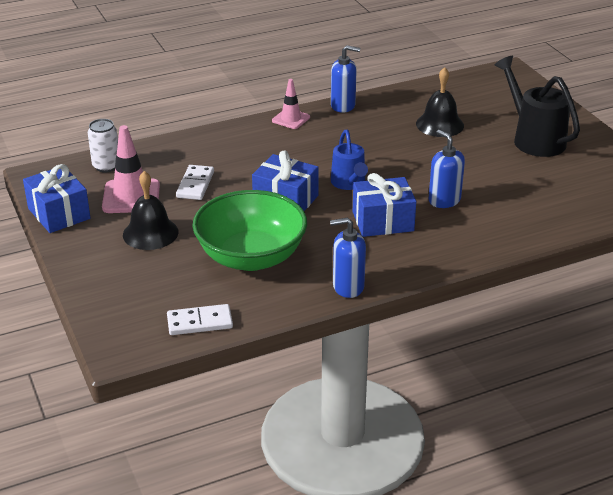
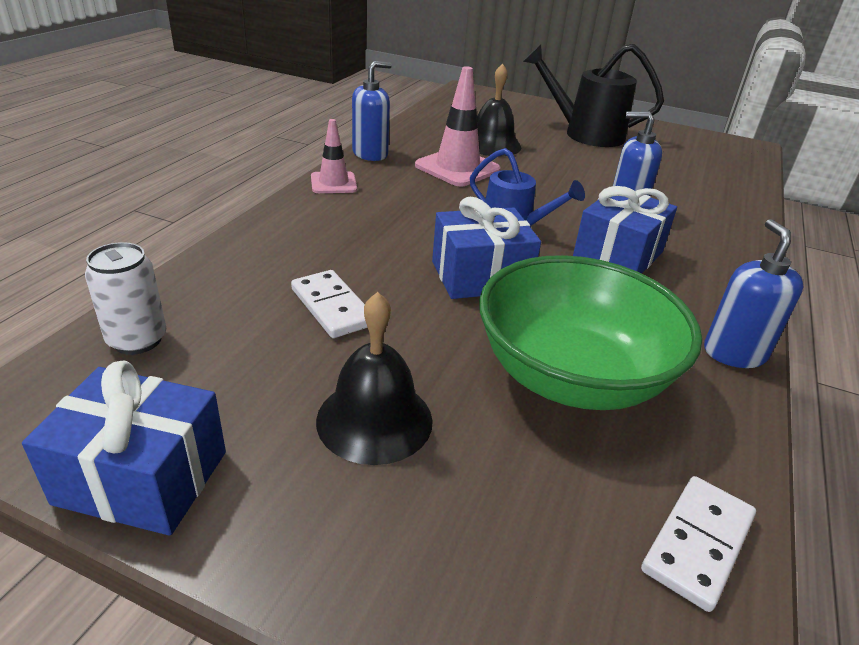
camera: 45 degrees left, 0 degrees up
pink traffic cone [102,125,160,213] -> pink traffic cone moved to [415,66,501,186]
blue soap dispenser [330,217,366,298] -> blue soap dispenser turned 135 degrees clockwise [704,219,804,368]

